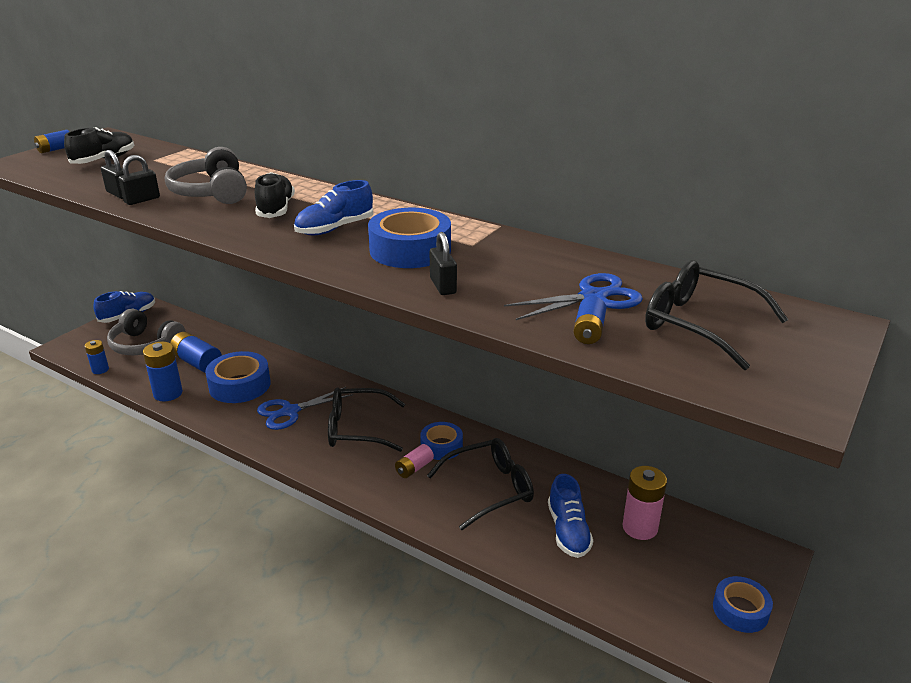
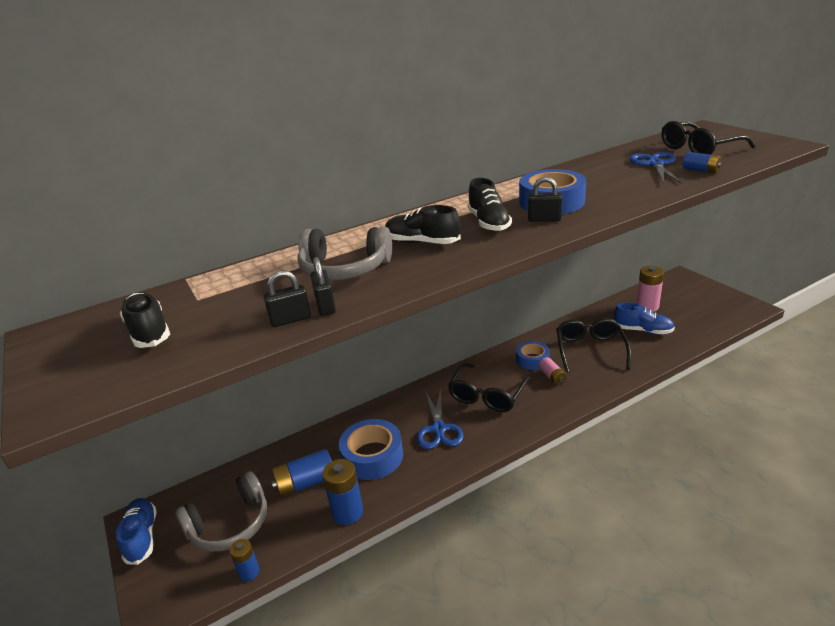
camera: 60 degrees left, 0 degrees up
blue battery [34,130,70,153] -> none
blue shoe [294,180,373,235] -> black shoe [467,178,512,232]
black padlock [430,232,457,295] -> black padlock moved to [528,177,562,222]
blue tape [713,576,773,633] -> none

